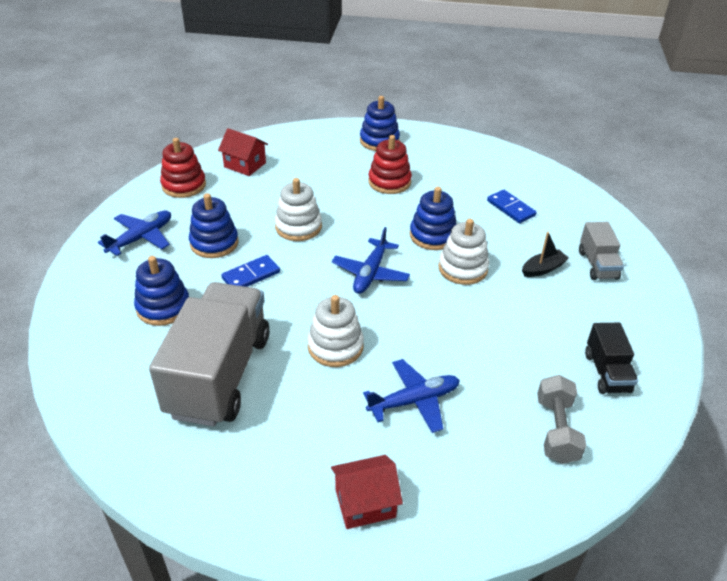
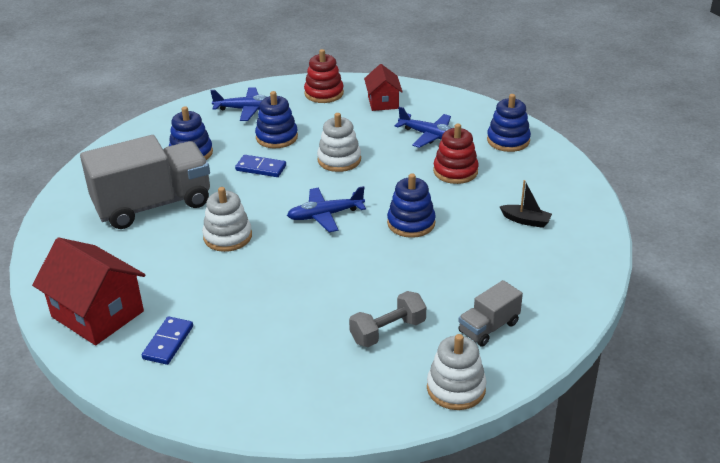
camera: 55 degrees right, 5 degrees down
red house [331,455,403,529] -> red house [32,237,145,345], size x1.72
blue plane [363,359,460,433] -> blue plane moved to [395,107,451,148]
white stacking toy [438,219,489,285] -> white stacking toy moved to [427,334,487,410]
blue domino [487,190,537,223] -> blue domino moved to [142,316,193,365]
black boat [522,232,569,277] -> black boat moved to [499,180,552,228]
grey dumbbell [537,375,586,464] -> grey dumbbell moved to [349,291,426,347]
black truck [585,323,638,394] -> none

